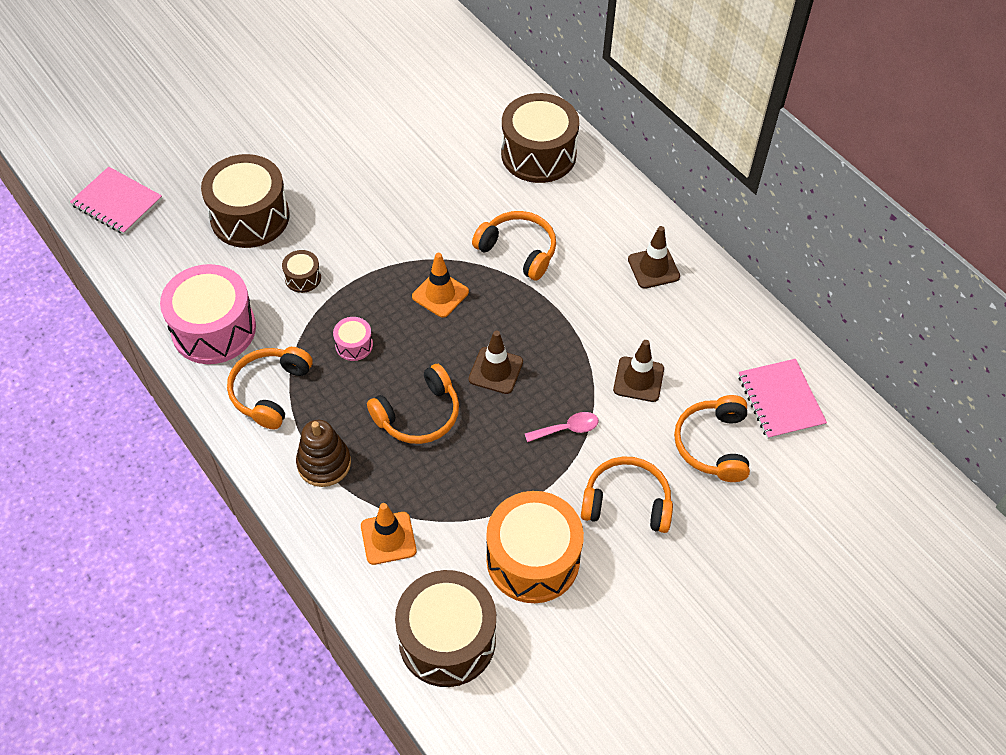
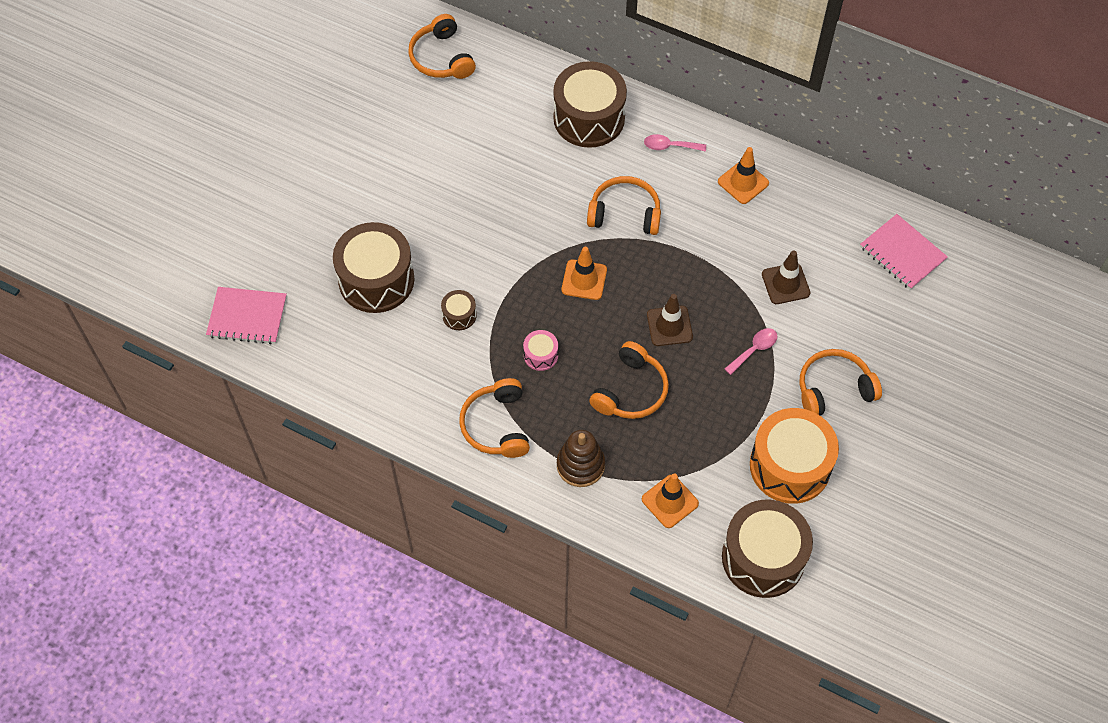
camera: 25 degrees left, 5 degrees up
pink drum [160,264,256,364] -> none
brown traffic cone [628,226,680,289] -> orange traffic cone [718,147,769,204]
orange headphones [674,395,750,482] -> orange headphones moved to [408,14,476,79]
none -> pink spoon [644,134,706,152]

